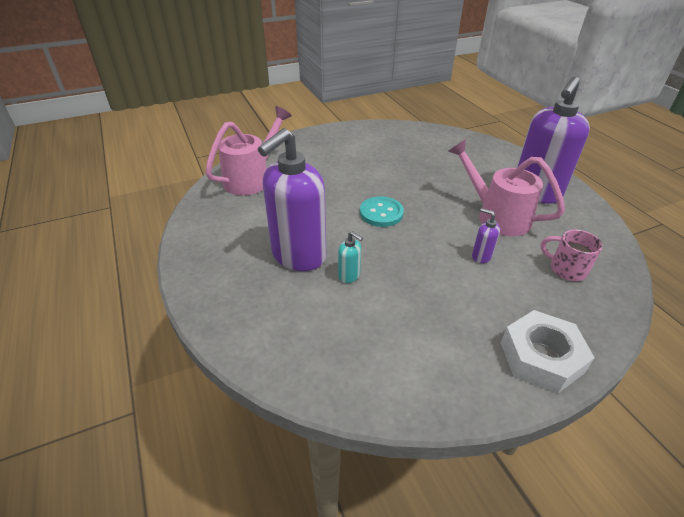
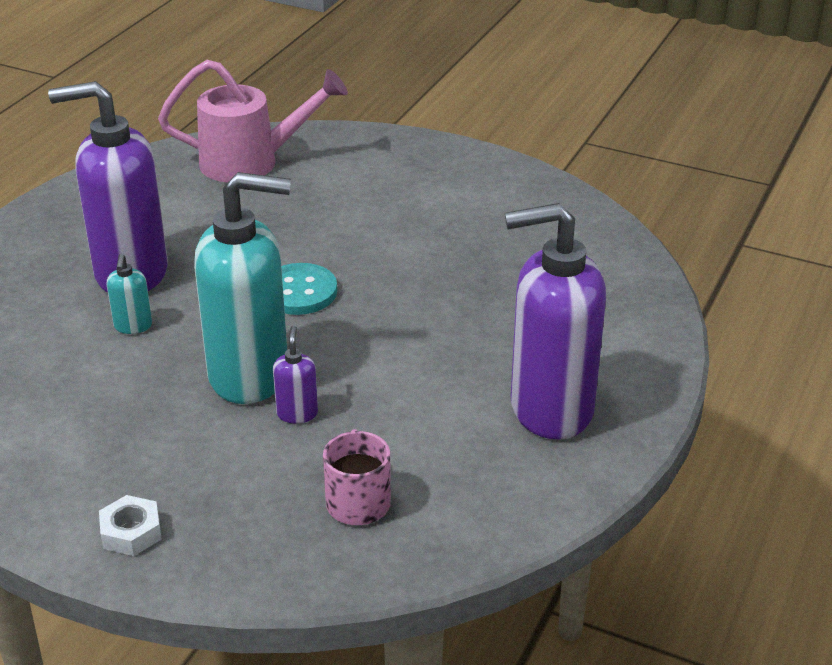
camera: 50 degrees right, 5 degrees down
pink watering can [448,139,565,236] -> none
white nut [501,310,595,394] -> white nut [99,495,162,556], size x0.52
none -> turquoise soap dispenser [194,172,291,404]

